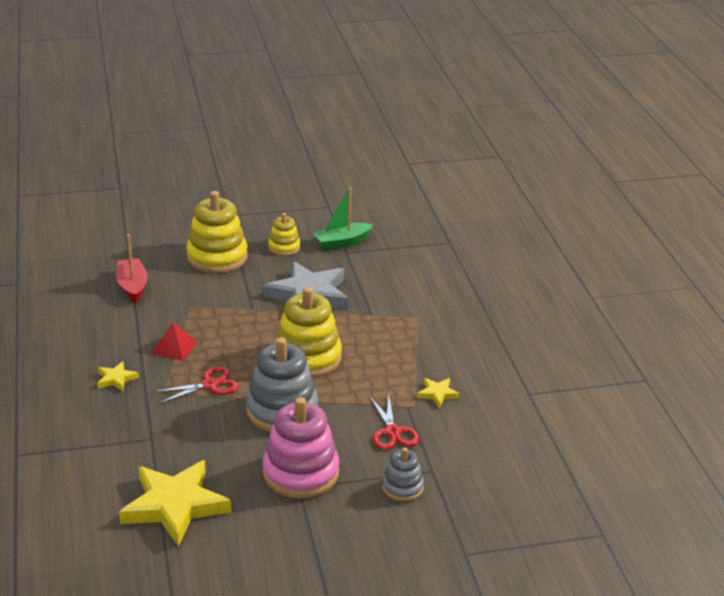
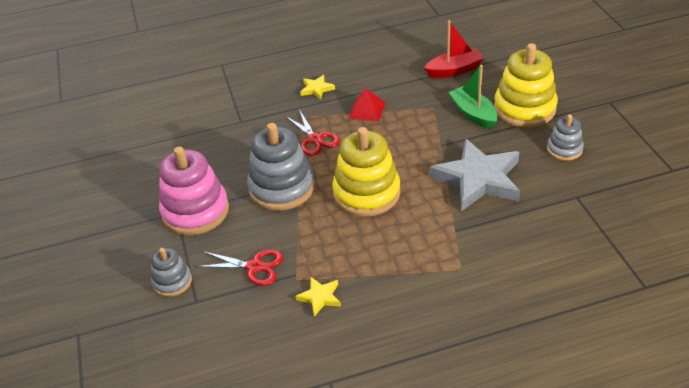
camera: 90 degrees right, 10 degrees up
yellow star [119,460,231,547] -> none
yellow stacking toy [268,213,300,256] -> grey stacking toy [547,114,584,161]
green boat [313,187,373,250] -> green boat moved to [448,65,498,129]
red scissors [370,394,419,450] -> red scissors turned 150 degrees counterclockwise [196,249,283,286]

